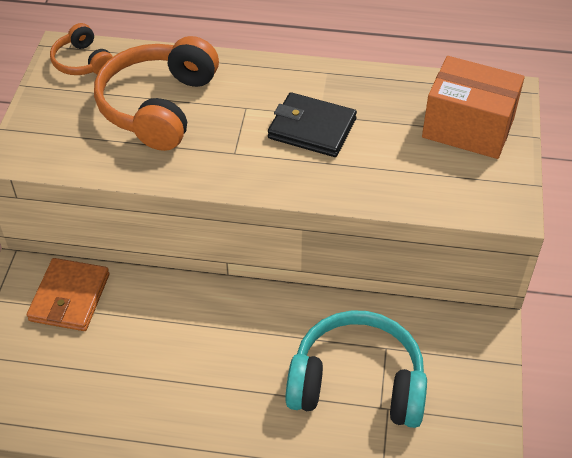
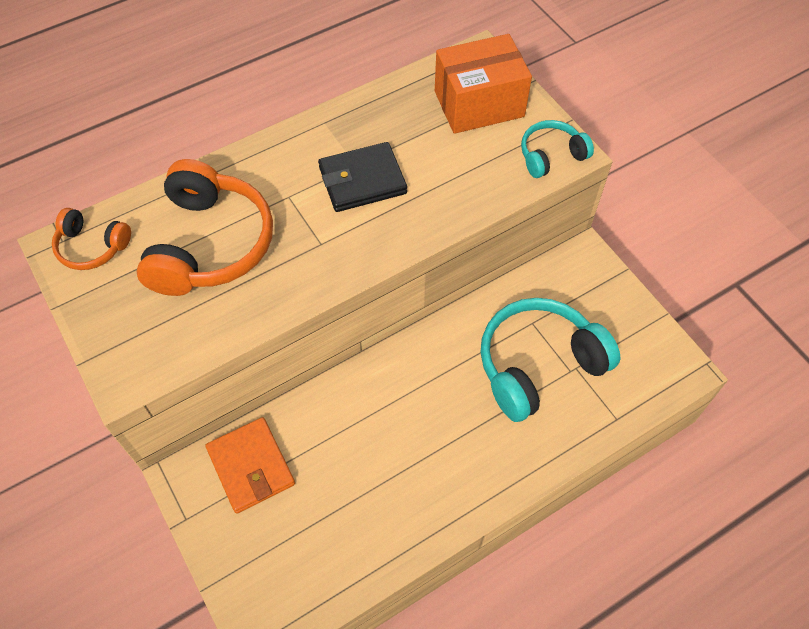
camera: 40 degrees left, 10 degrees up
orange headphones [94,36,219,151] -> orange headphones turned 150 degrees counterclockwise [136,159,273,296]
none -> turquoise headphones [521,120,594,178]

